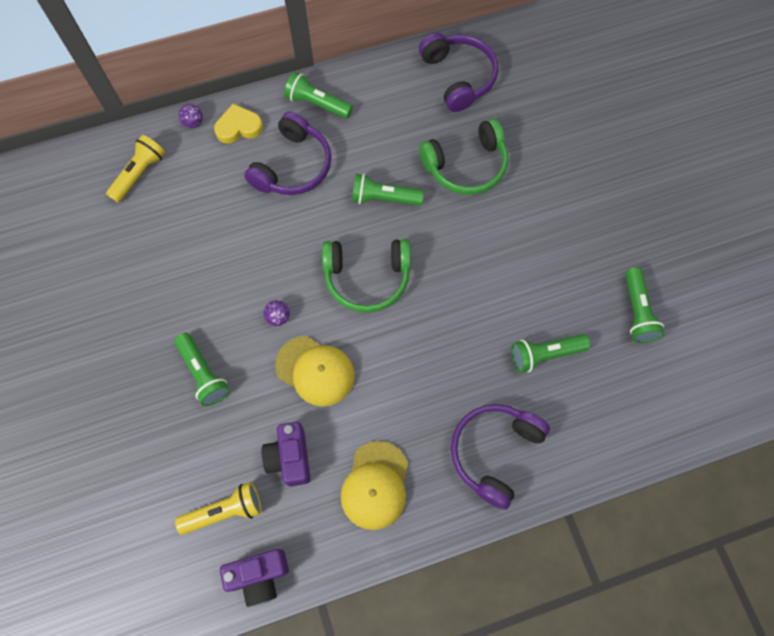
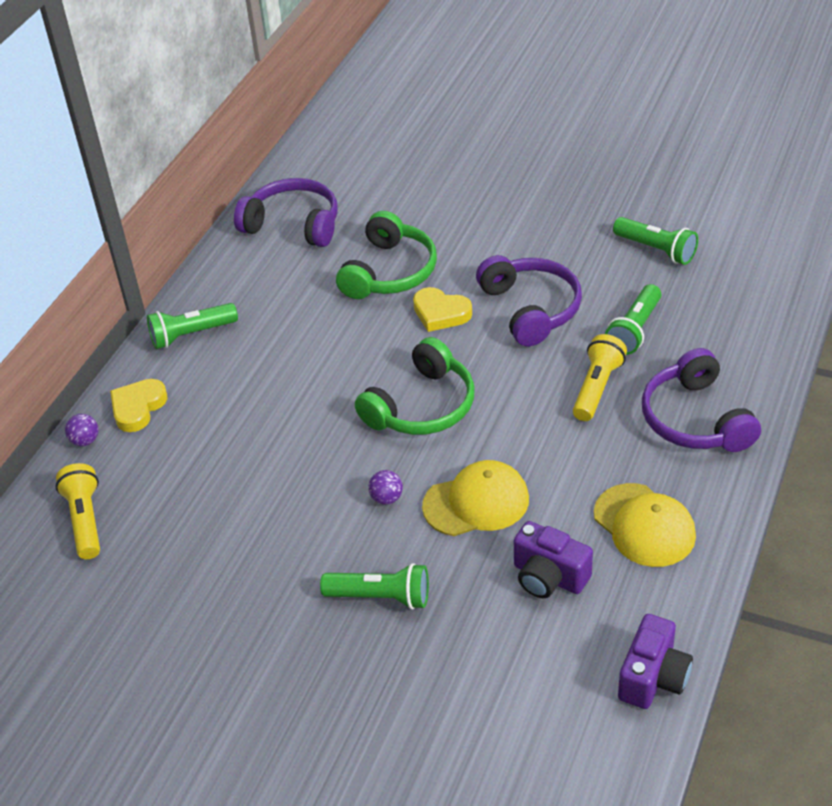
camera: 45 degrees left, 25 degrees down
yellow flashlight [175,482,262,535] -> yellow flashlight moved to [573,334,627,421]
purple headphones [244,111,332,195] -> purple headphones moved to [476,255,582,346]
green flashlight [352,173,424,206] -> none
none -> yellow heart [413,287,472,332]

